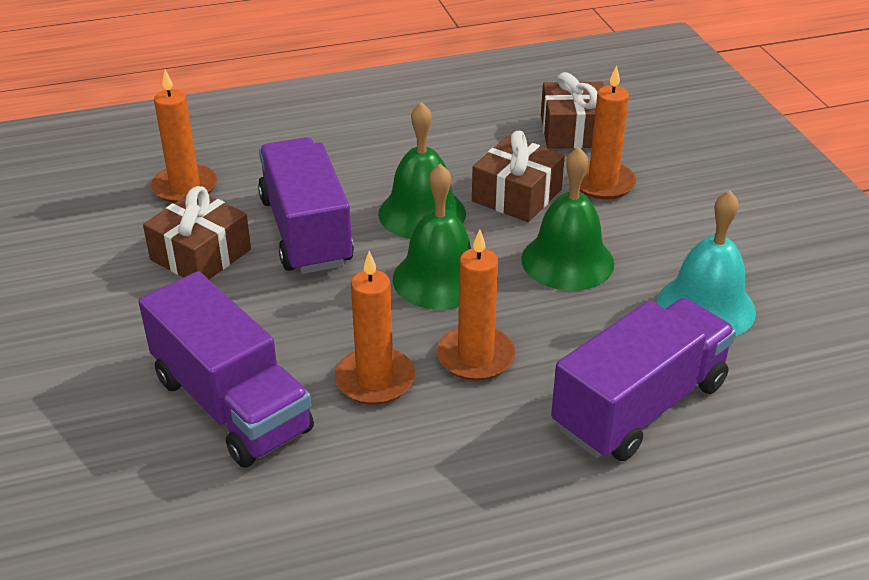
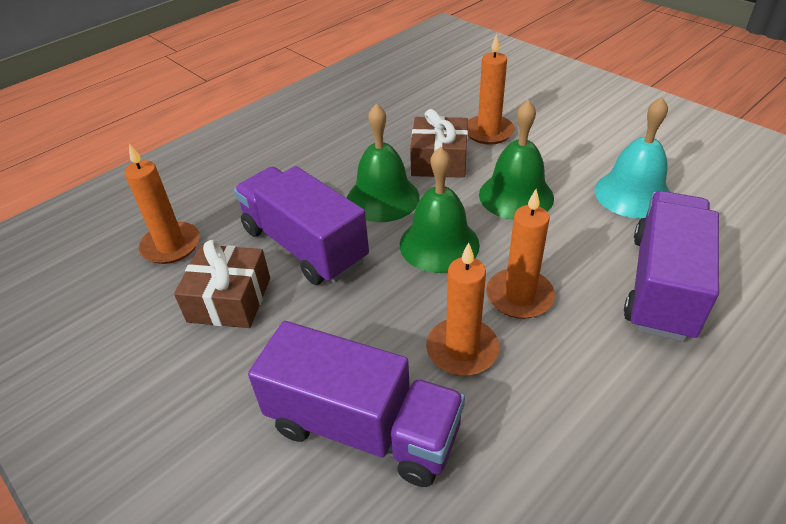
camera: 25 degrees left, 5 degrees up
brown gift [541,72,604,149] -> none

